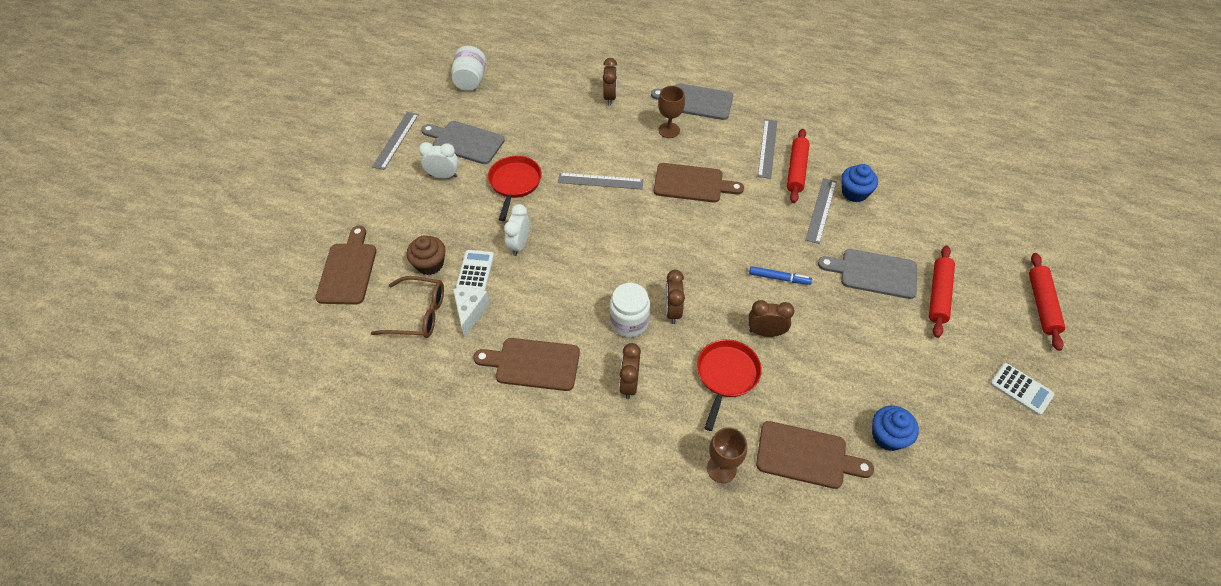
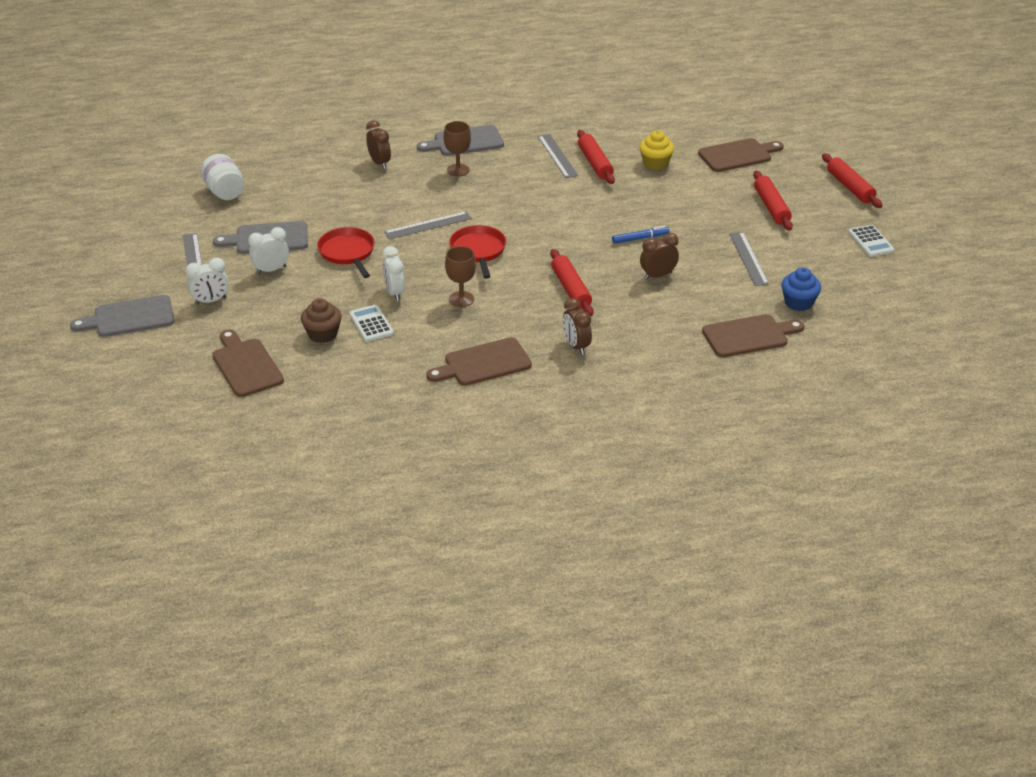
camera: 30 degrees left, 15 degrees down
brown glasses [371,276,444,338] -> none
white cheese [453,287,490,337] -> none
white jar [609,283,650,337] -> none
brown cutting board [654,163,744,202] -> brown cutting board moved to [698,138,784,172]
brown clock [665,270,685,324] -> red rolling pin [550,249,594,316]
red pan [697,339,762,431] -> red pan moved to [449,225,506,279]
brown goblet [707,427,747,483] -> brown goblet moved to [445,246,476,307]
grey ruler [805,178,837,244] -> grey ruler moved to [729,232,769,286]
grey cutting board [818,249,917,299] -> grey cutting board moved to [70,295,174,337]
blue cupcake [841,164,878,202] -> yellow cupcake [639,130,674,170]
white calculator [990,363,1055,416] -> white calculator turned 60 degrees clockwise [848,225,895,257]
none -> white clock [186,258,229,305]

